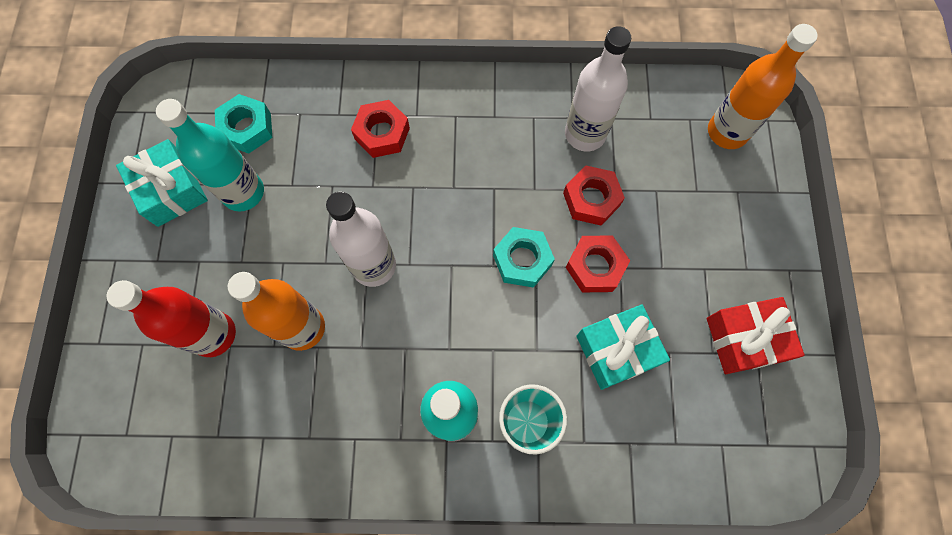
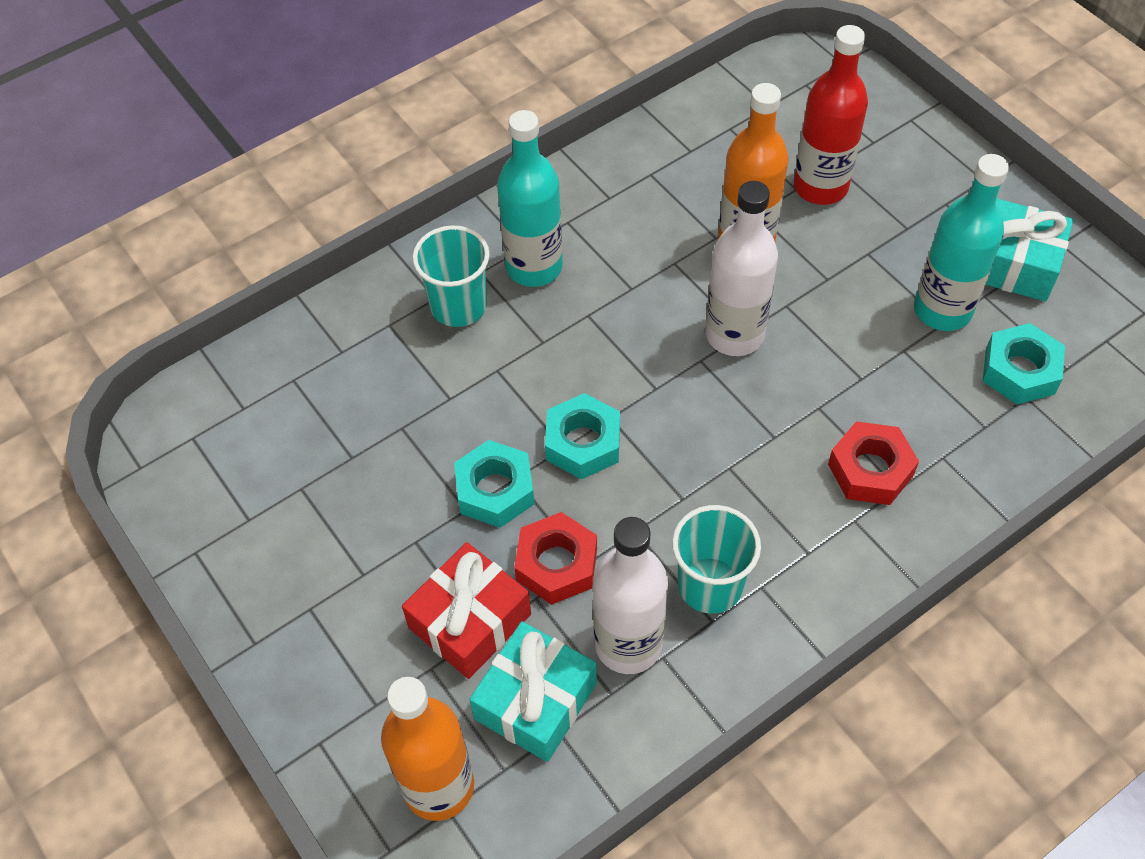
camera: 145 degrees right, 15 degrees down
red nut [565,235,630,292] -> turquoise nut [454,440,534,528]
turquoise gift [576,304,670,390] -> turquoise gift moved to [469,621,597,762]
red gift [706,297,805,374] -> red gift moved to [402,542,531,679]
none -> turquoise cup [672,505,761,614]

